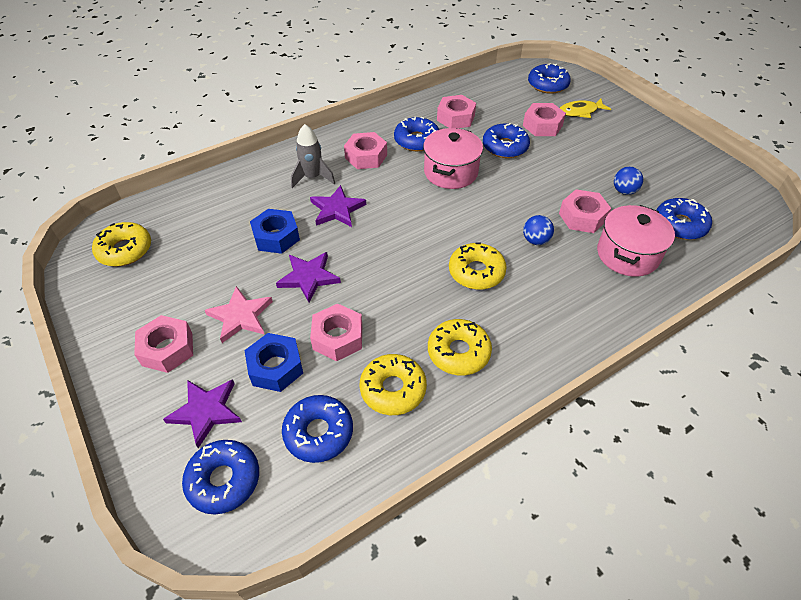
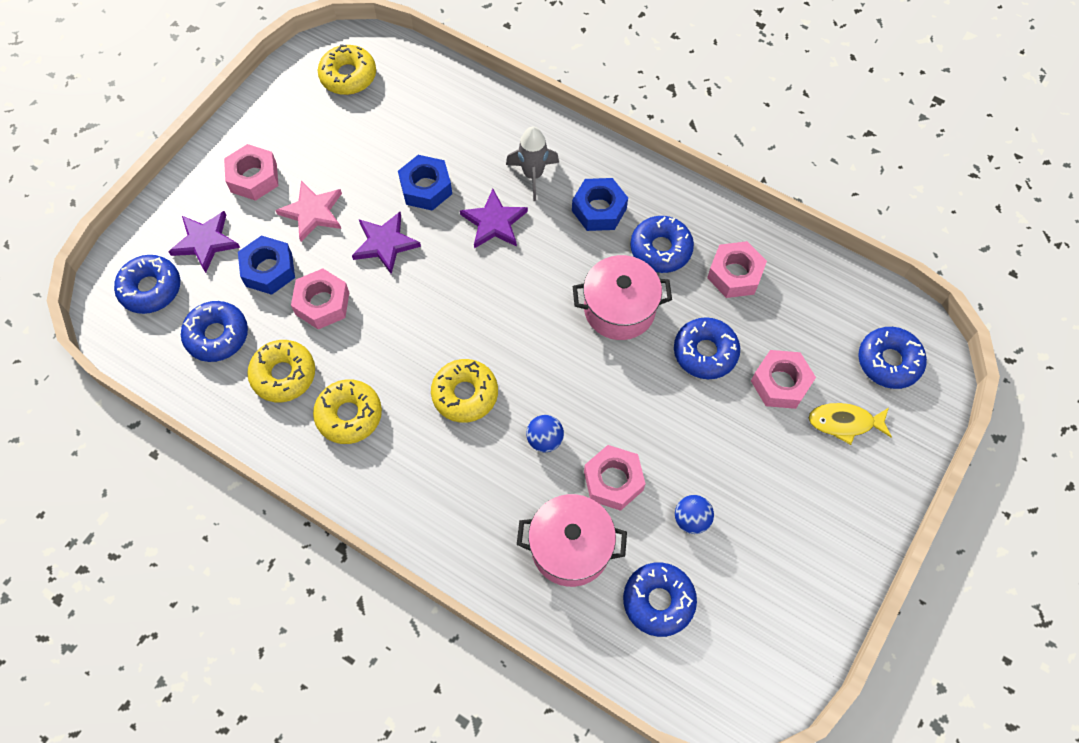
camera: 65 degrees right, 15 degrees up
pink nut [344,132,387,169] -> blue nut [572,178,628,231]
yellow fish [560,99,611,118] -> yellow fish turned 45 degrees counterclockwise [809,403,892,445]

